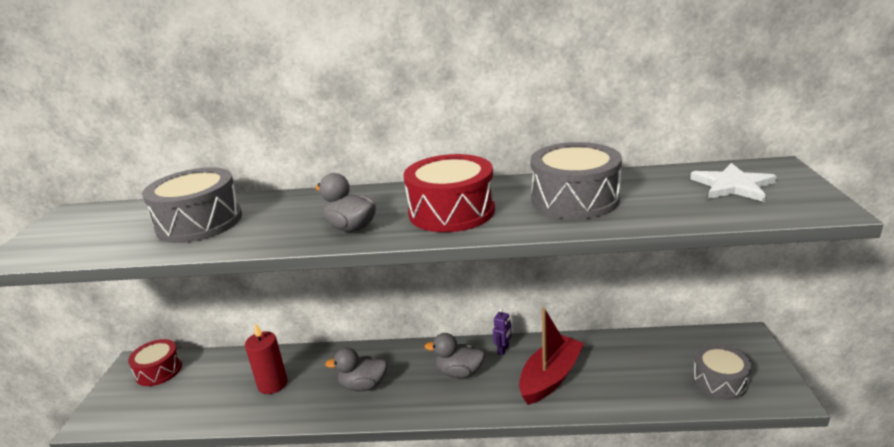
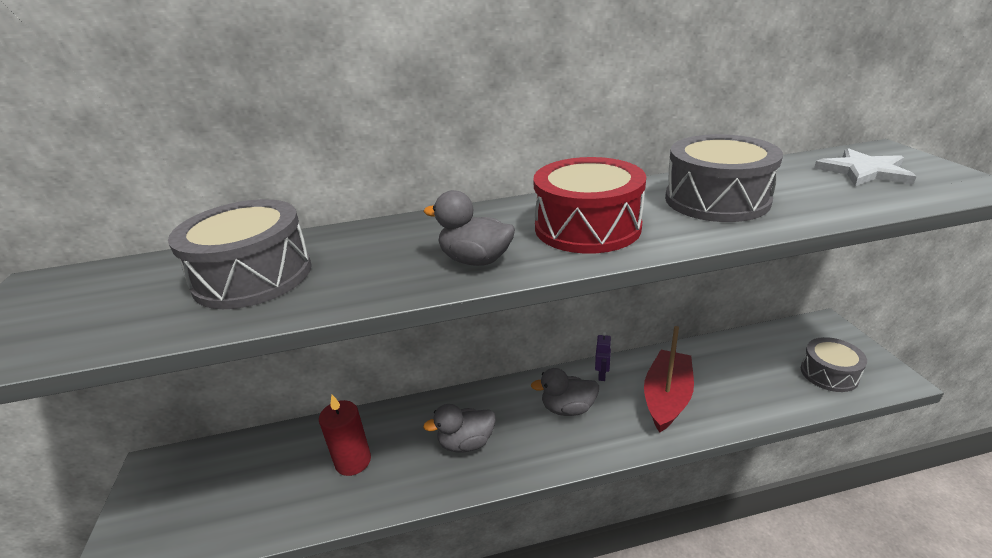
camera: 15 degrees left, 5 degrees up
red drum [128,339,182,386] -> none

